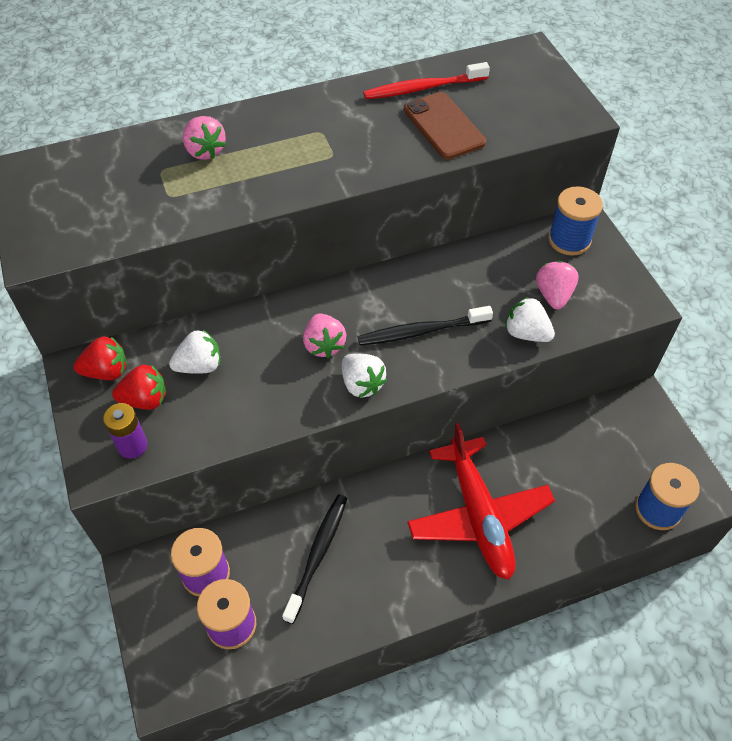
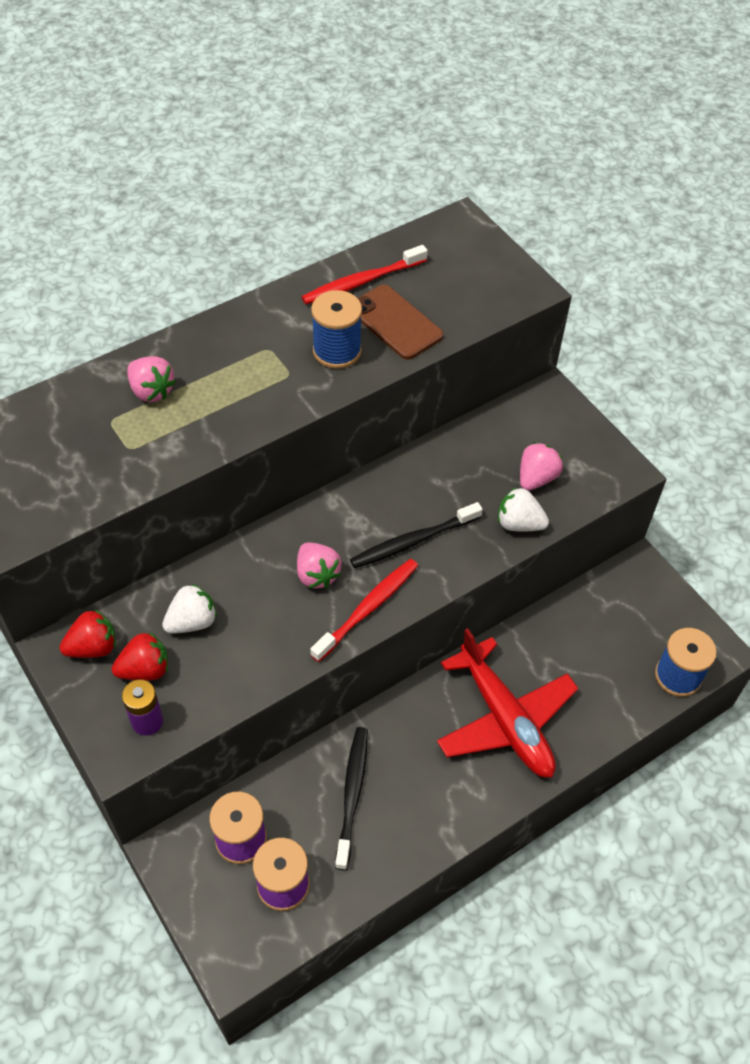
camera: 15 degrees left, 0 degrees up
white strawberry [342,354,387,398] -> red toothbrush [310,559,418,662]
pink strawberry [536,261,579,310] -> pink strawberry turned 45 degrees clockwise [520,442,563,491]
blue spool [548,186,603,256] -> blue spool moved to [311,290,362,369]

